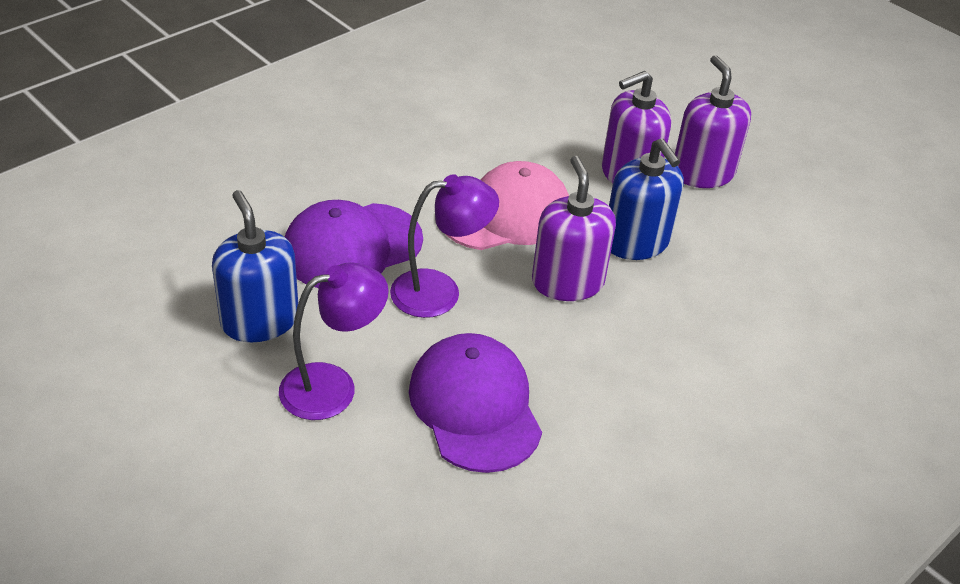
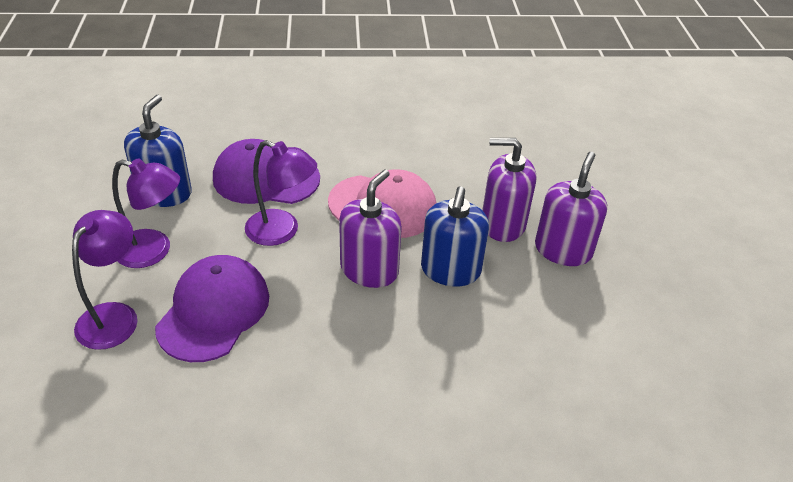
camera: 40 degrees right, 0 degrees up
none -> purple lamp [72,210,138,350]

